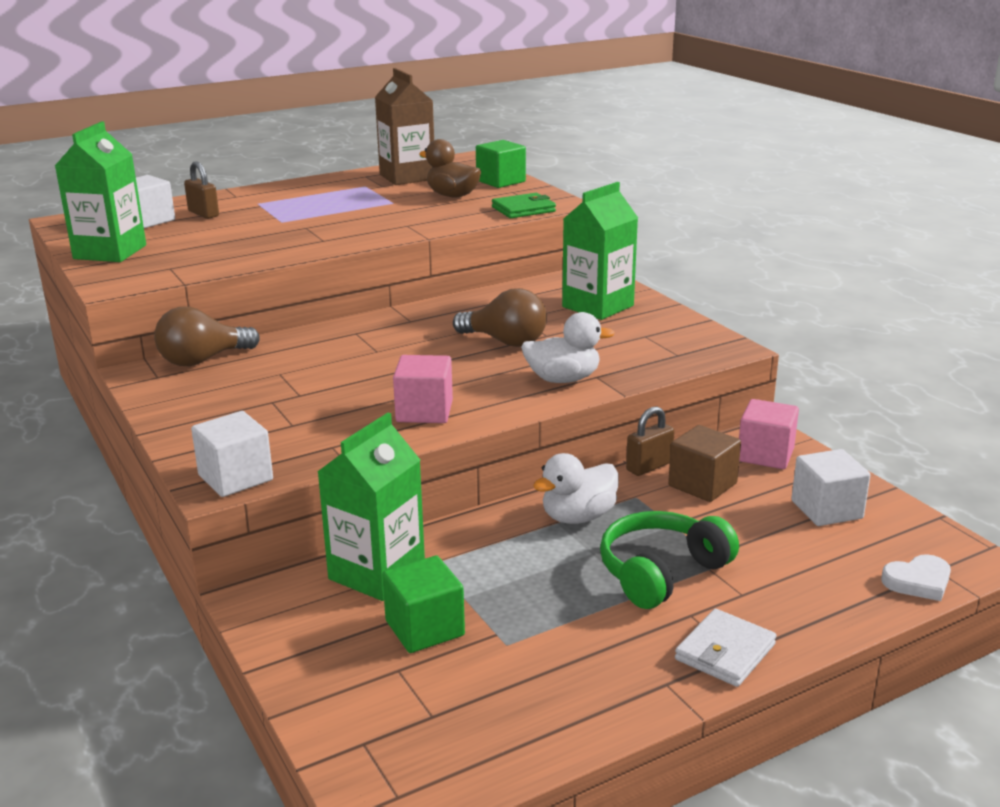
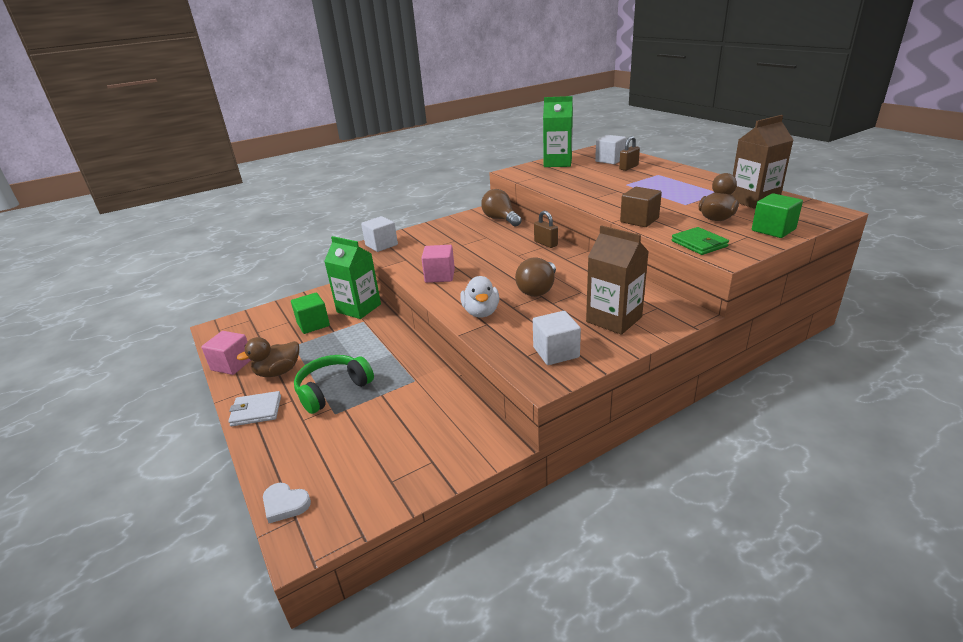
camera: 90 degrees right, 5 degrees up
white duck [533,453,619,524] -> none
green carton [562,182,638,320] -> brown carton [586,225,649,335]
green headphones [600,511,739,609] -> green headphones turned 90 degrees counterclockwise [294,355,374,414]
brown padlock [626,406,675,476] -> brown padlock moved to [534,211,558,248]
brown cube [668,425,741,502] -> brown cube moved to [620,187,662,227]
white wallet [675,609,777,687] -> white wallet turned 45 degrees counterclockwise [228,391,281,426]
pink cube [739,399,799,469] -> pink cube moved to [201,331,251,375]
white cube [791,449,870,526] -> white cube moved to [533,311,581,365]
white heart [881,554,951,601] -> white heart turned 45 degrees counterclockwise [263,483,311,523]
none -> brown duck [236,337,299,377]

